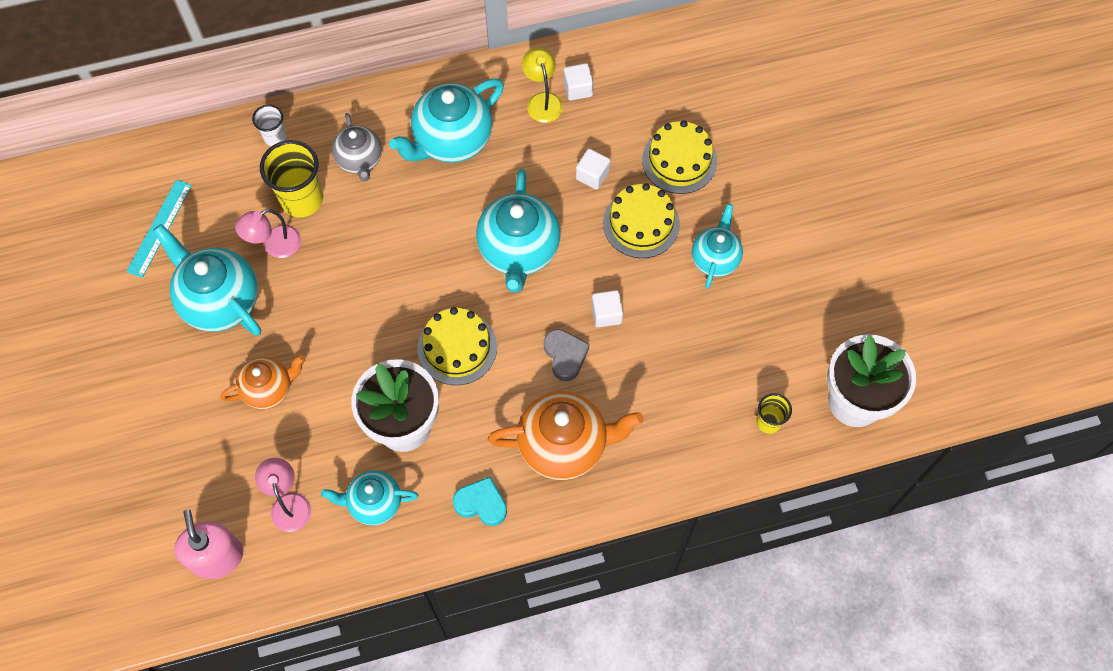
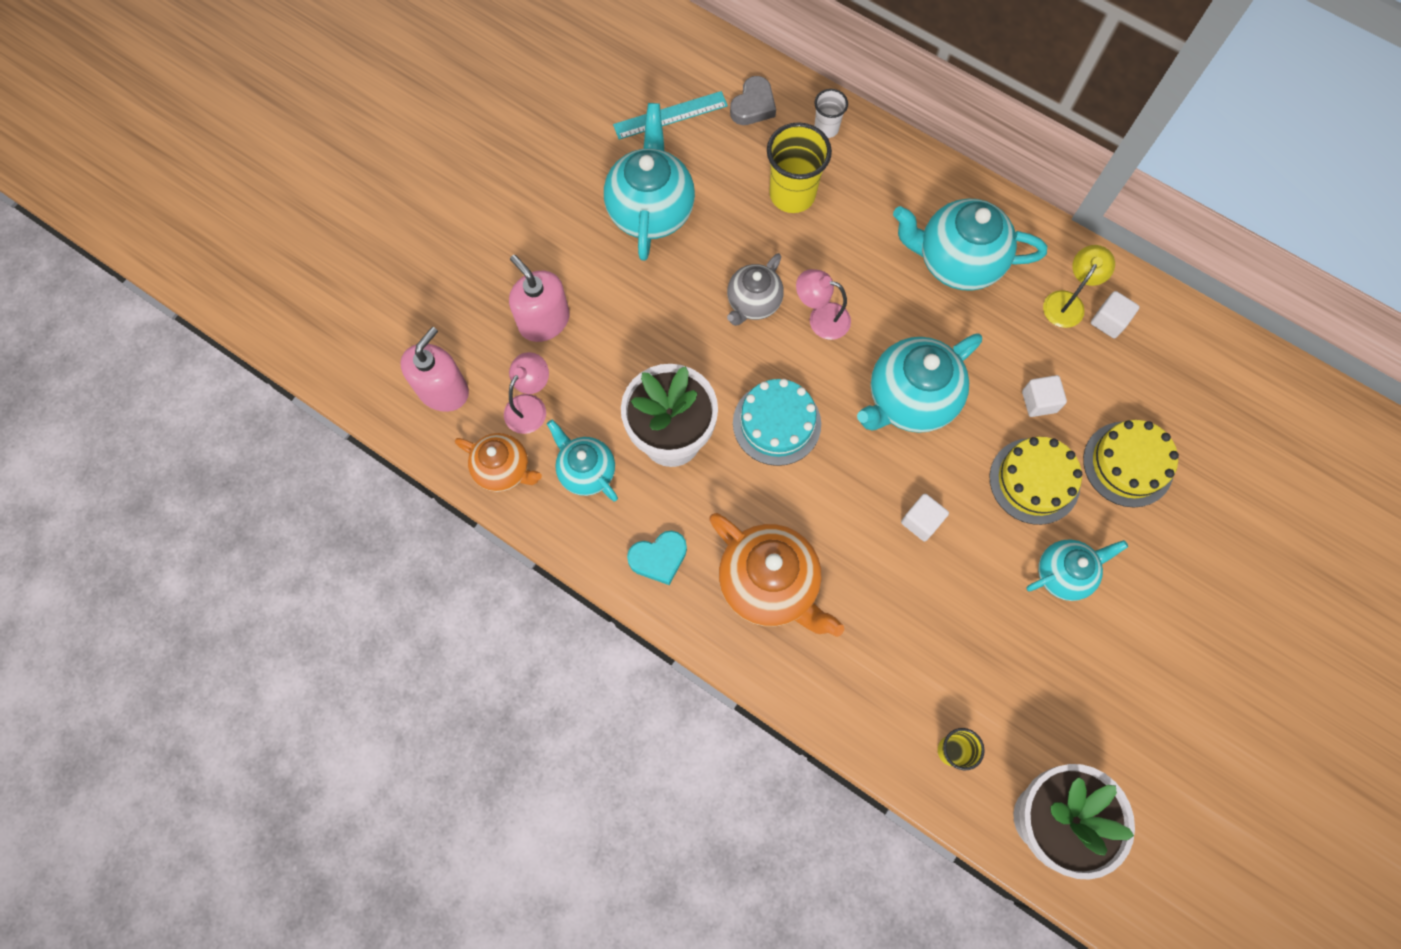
camera: 50 degrees right, 5 degrees up
orange teapot [220,355,304,409] -> orange teapot moved to [455,433,542,492]
pink lamp [235,209,301,258] -> pink lamp moved to [796,269,851,340]
grey teapot [332,113,382,182] -> grey teapot moved to [727,253,784,326]
yellow cake [417,307,497,385] -> turquoise cake [733,379,821,466]
turquoise heart [453,477,507,526] -> turquoise heart turned 90 degrees clockwise [627,531,687,585]
grey heart [544,329,589,381] -> grey heart moved to [730,76,776,125]
none -> pink soap dispenser [509,255,570,342]

